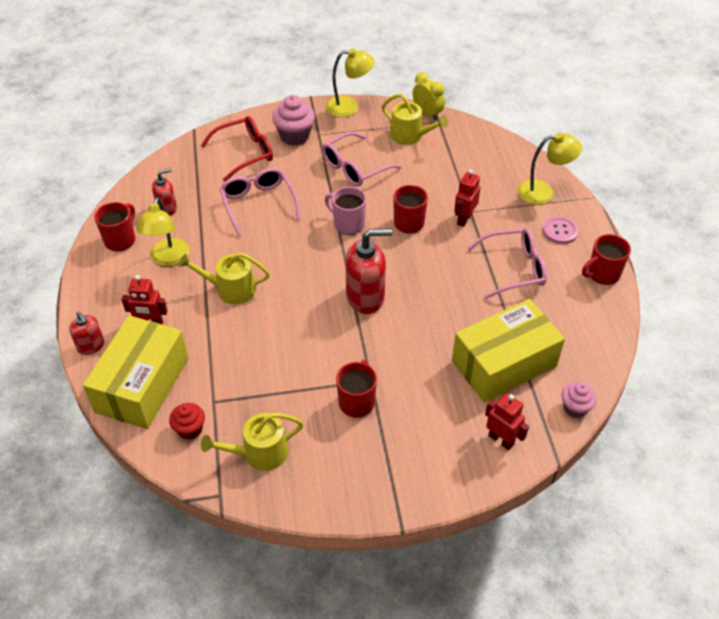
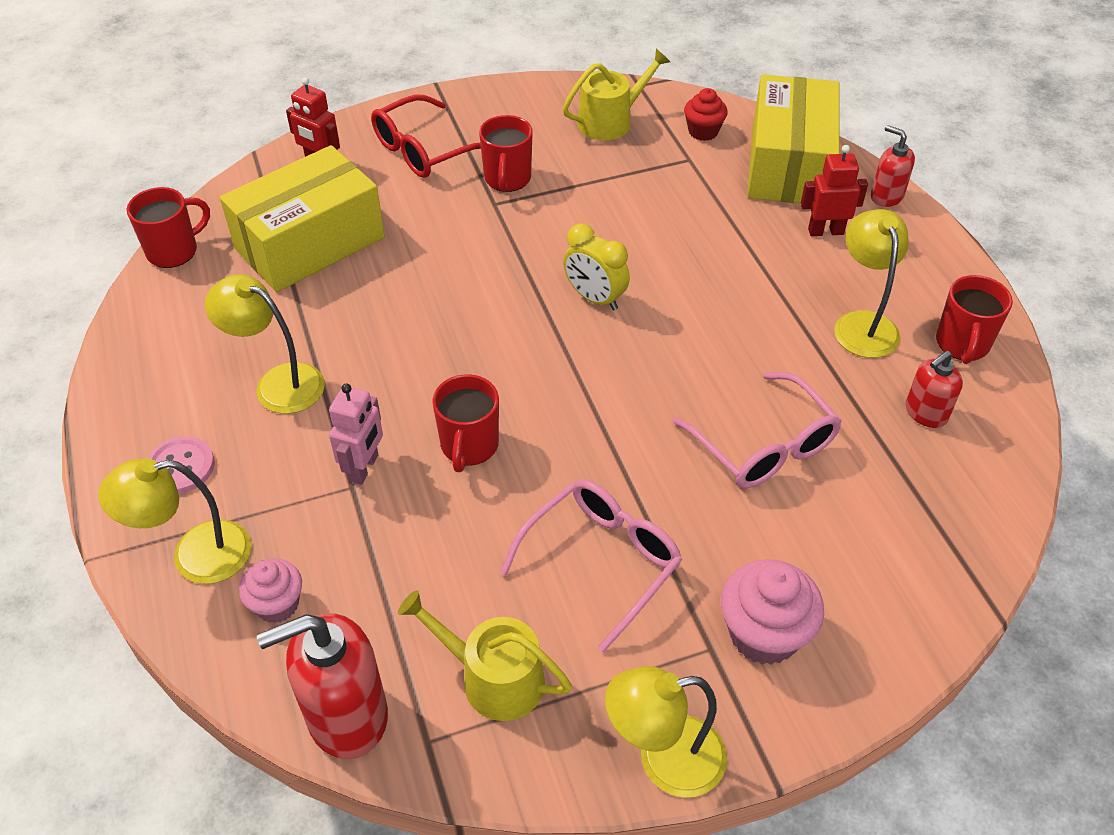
camera: 170 degrees right, 0 degrees up
yellow watering can [178,253,270,304] -> none
red glasses [201,116,273,182] -> red glasses moved to [371,95,481,178]
pink mug [325,186,366,235] -> none
red soap dispenser [346,228,392,314] -> red soap dispenser moved to [257,613,388,759]
yellow clock [412,72,445,121] -> yellow clock moved to [563,223,630,310]
red robot [454,169,481,227] -> pink robot [329,384,383,485]
pink glasses [467,228,547,299] -> yellow lamp [205,274,325,414]
pink cupcake [562,382,597,418] -> pink cupcake moved to [239,558,302,623]
red mug [582,234,631,285] -> red mug moved to [127,187,210,268]

